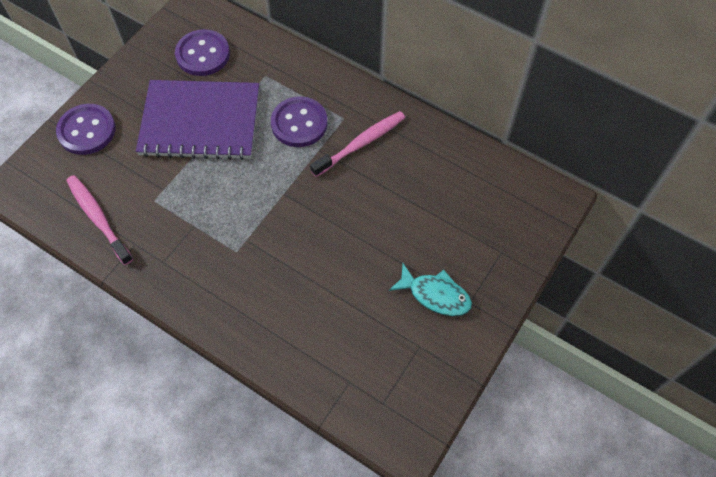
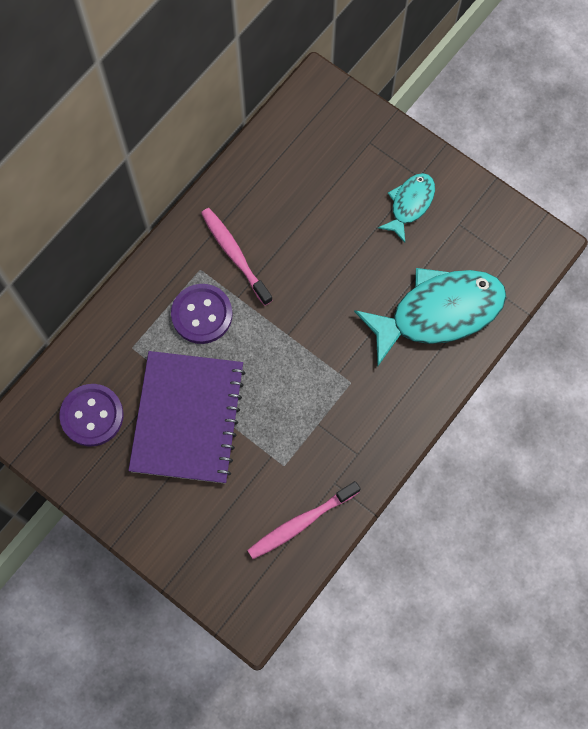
camera: 85 degrees left, 10 degrees up
purple button [56,104,116,155] -> none
none -> turquoise fish [354,268,506,366]

